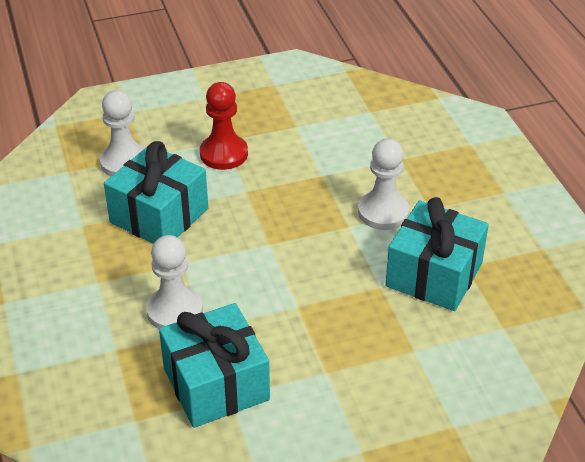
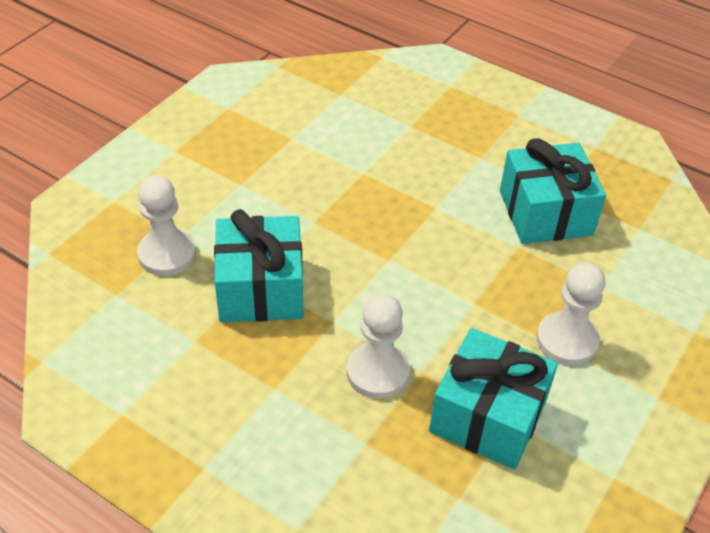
camera: 40 degrees left, 5 degrees up
red pawn [200,82,248,170] -> none
white pawn [358,139,409,230] -> white pawn moved to [536,263,605,366]

